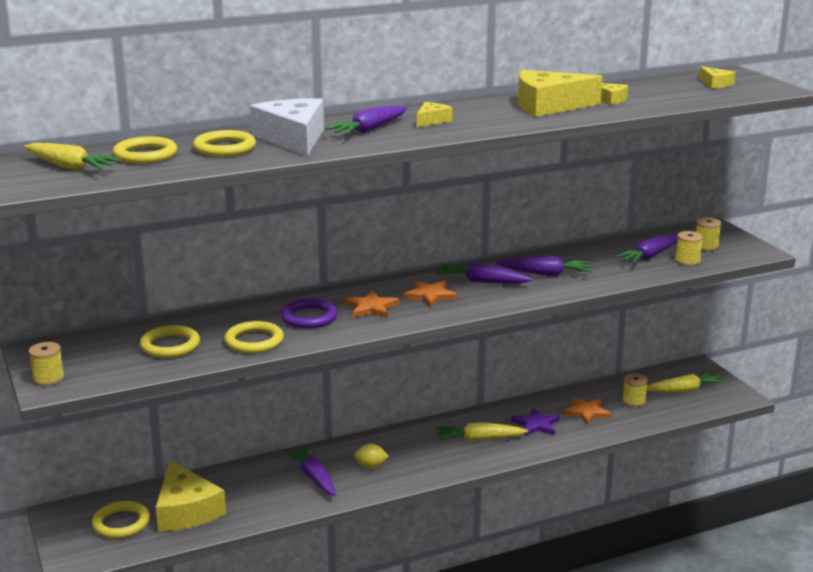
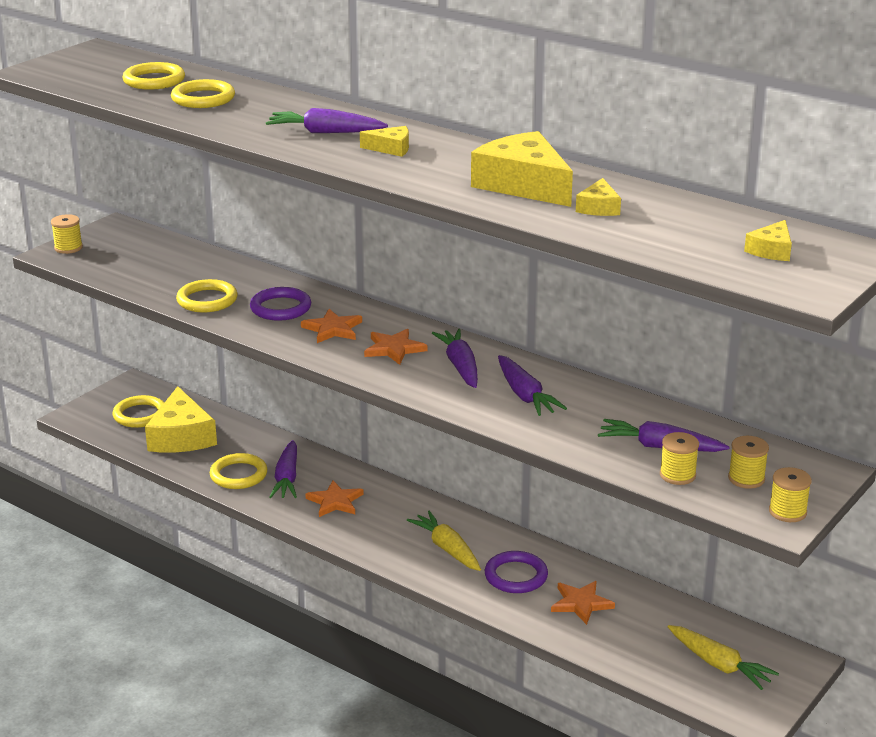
camera: 60 degrees right, 5 degrees up
yellow carrot [24,143,122,170] -> none
yellow ring [140,325,200,358] -> yellow ring moved to [210,453,267,489]
yellow cheese [156,460,226,531] -> yellow cheese turned 45 degrees counterclockwise [145,386,217,453]
white cheese [250,98,324,156] -> none
purple carrot [283,445,336,496] -> purple carrot turned 150 degrees clockwise [269,440,297,498]
yellow lemon [354,444,389,468] -> orange star [305,480,364,517]
purple star [511,407,560,436] -> purple ring [485,551,548,593]
yellow spool [622,373,648,407] -> yellow spool moved to [769,467,812,522]

